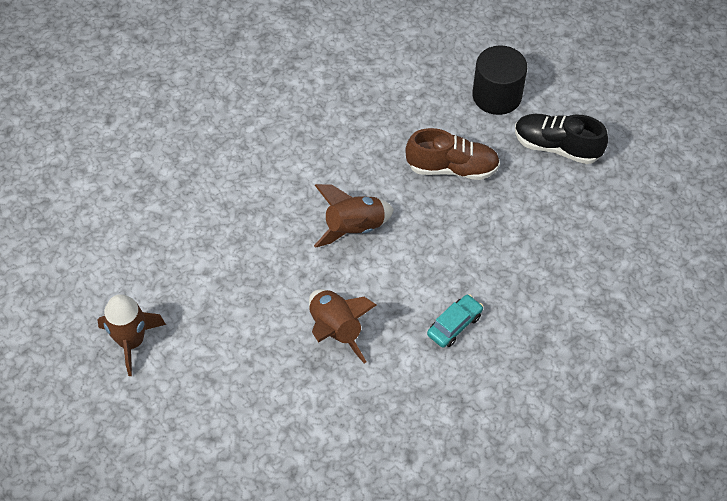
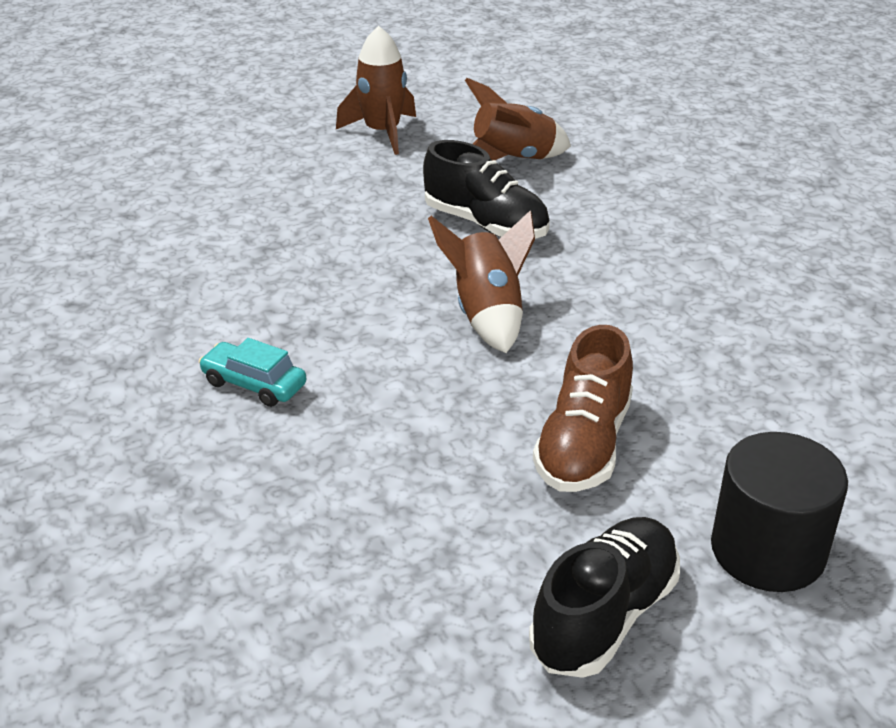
camera: 105 degrees right, 20 degrees down
brown rocket [309,289,376,363] -> brown rocket moved to [465,78,571,160]
turquoise car [427,294,483,348] -> turquoise car turned 150 degrees clockwise [199,338,306,407]
none -> black shoe [423,140,550,239]

